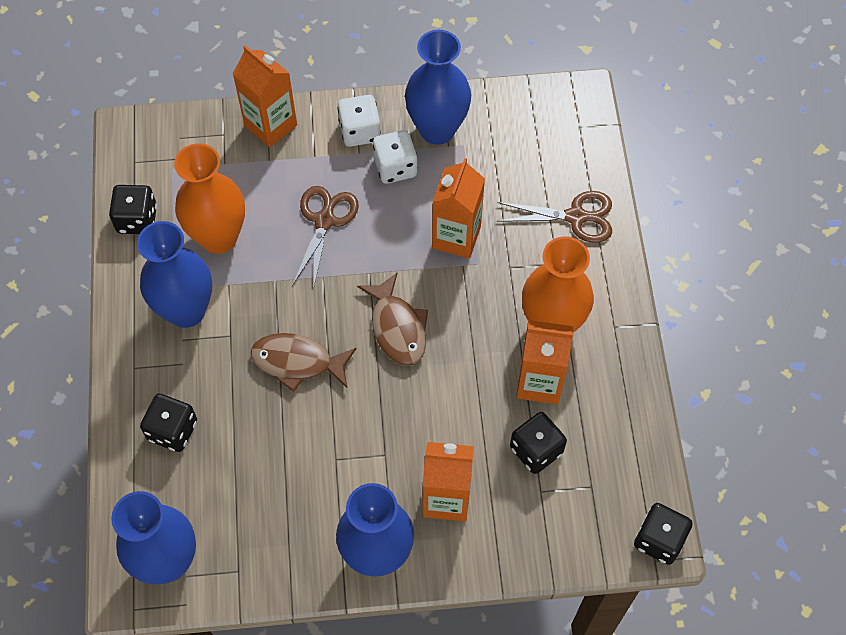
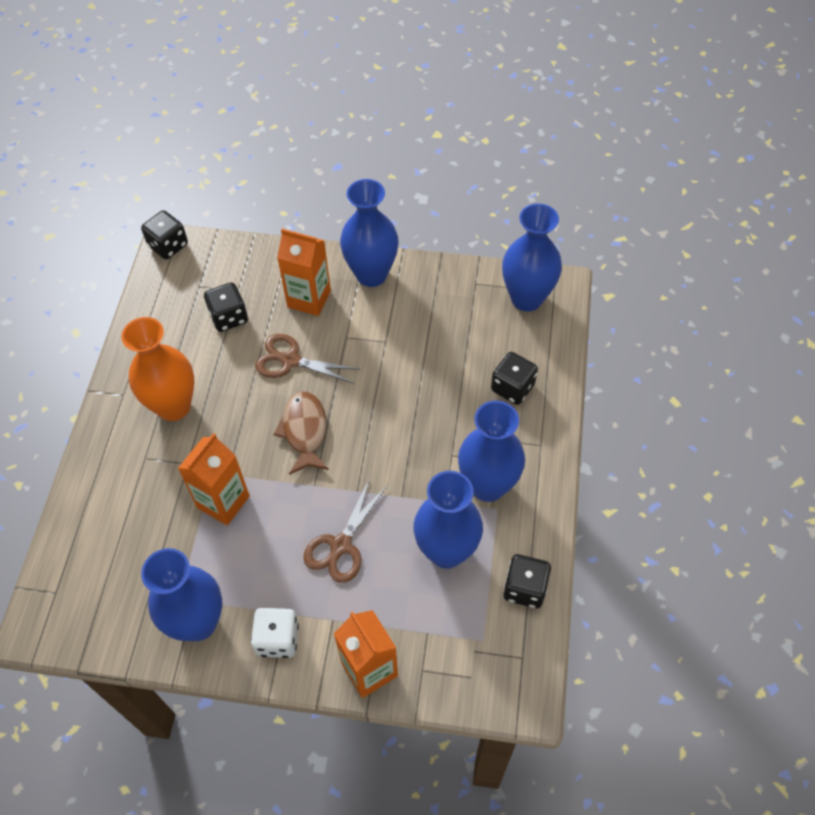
camera: 165 degrees left, 5 degrees down
orange vase [174,143,245,254] -> blue vase [413,471,483,569]
brown fish [251,333,357,392] -> none
white dice [373,130,418,184] -> none
brown scissors [497,191,612,243] -> brown scissors moved to [255,334,361,384]
orange carton [517,320,573,404] -> none

